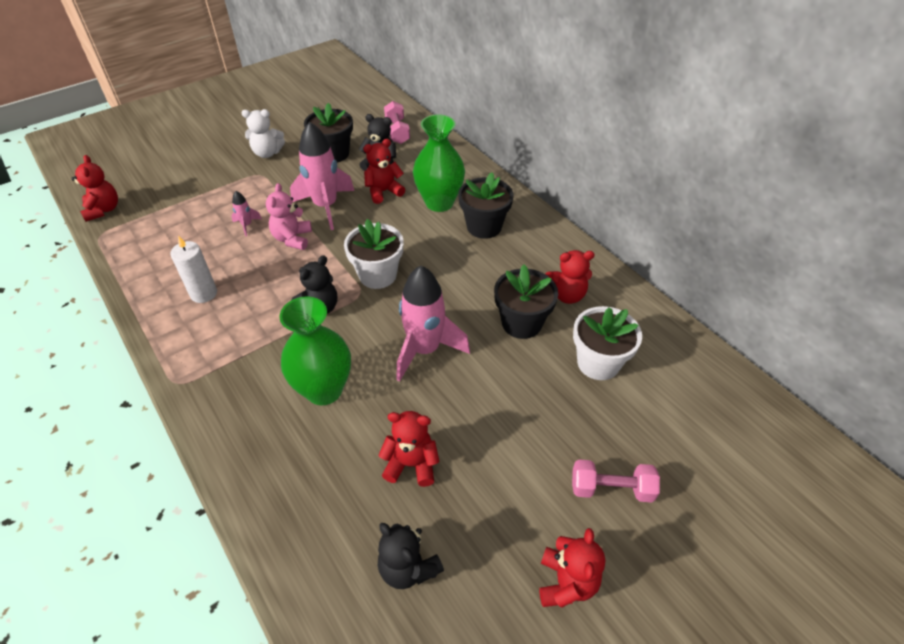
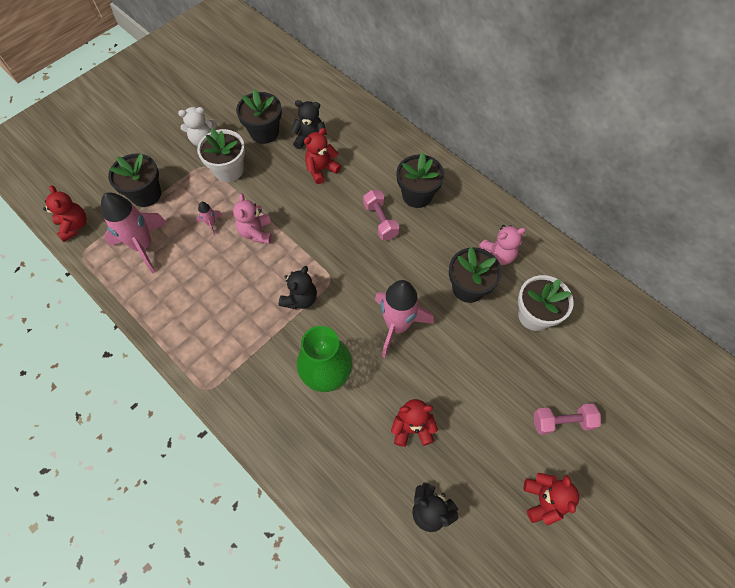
camera: 10 degrees left, 15 degrees up
white candle [170,236,217,303] -> none
pink rocket [290,121,354,230] -> pink rocket moved to [101,192,167,274]
white flower pot [344,219,404,289] -> white flower pot moved to [197,128,245,182]
pink dumbbell [384,101,410,144] -> pink dumbbell moved to [363,190,399,240]
green vase [413,114,465,212] -> none
red teddy bear [545,250,595,304] -> pink teddy bear [479,225,526,265]
none -> black flower pot [108,153,161,207]

